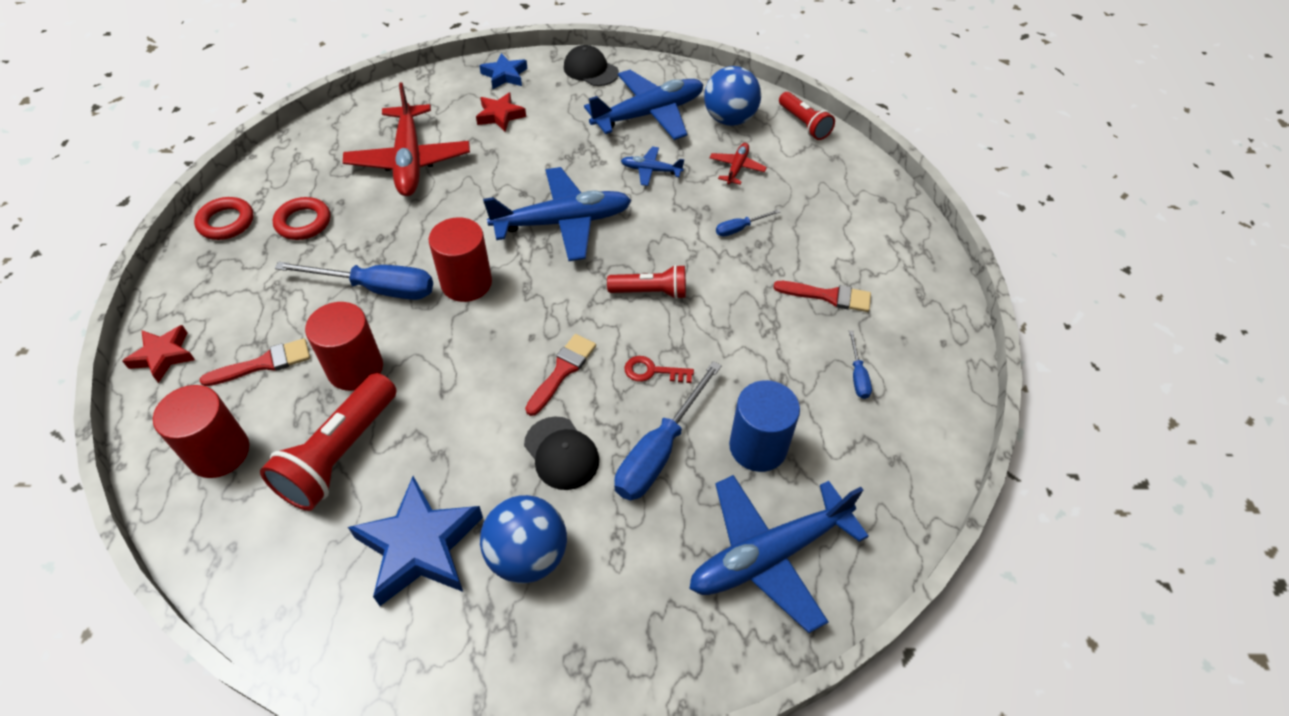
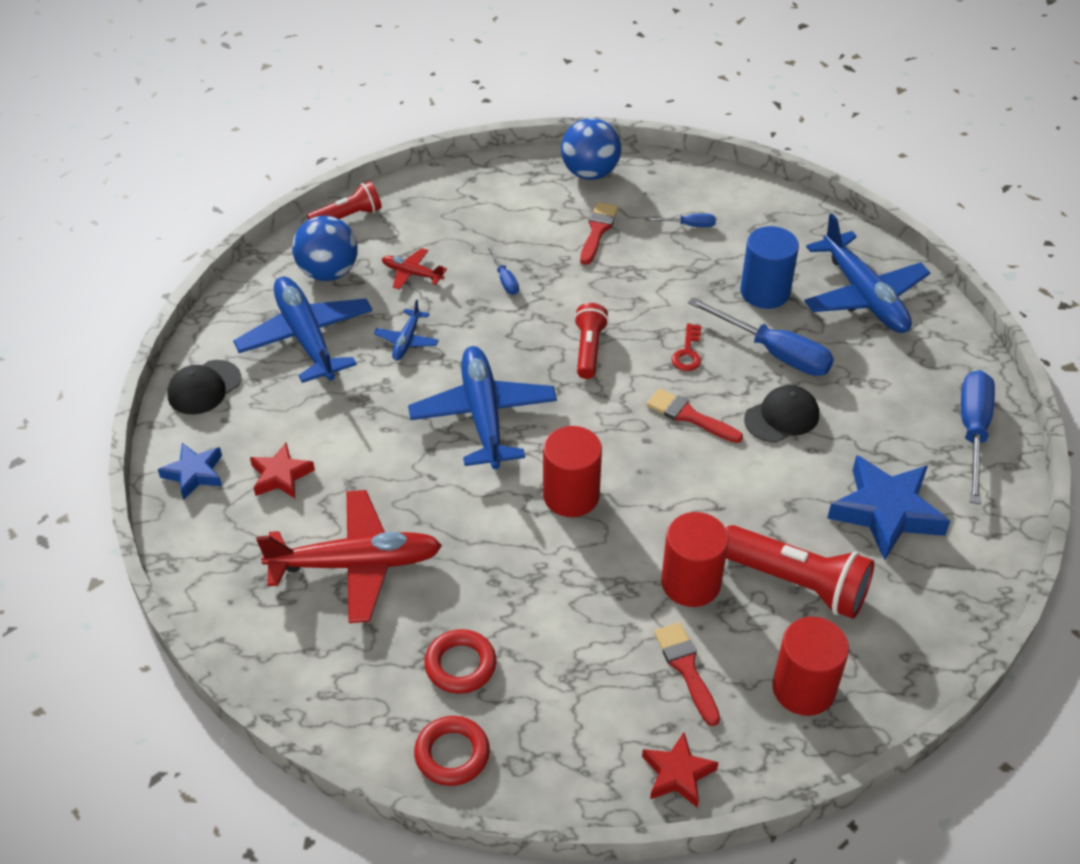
camera: 85 degrees left, 5 degrees down
blue screwdriver [275,262,433,300] -> blue screwdriver moved to [961,370,995,504]
blue ball [480,495,567,584] -> blue ball moved to [561,118,621,180]

